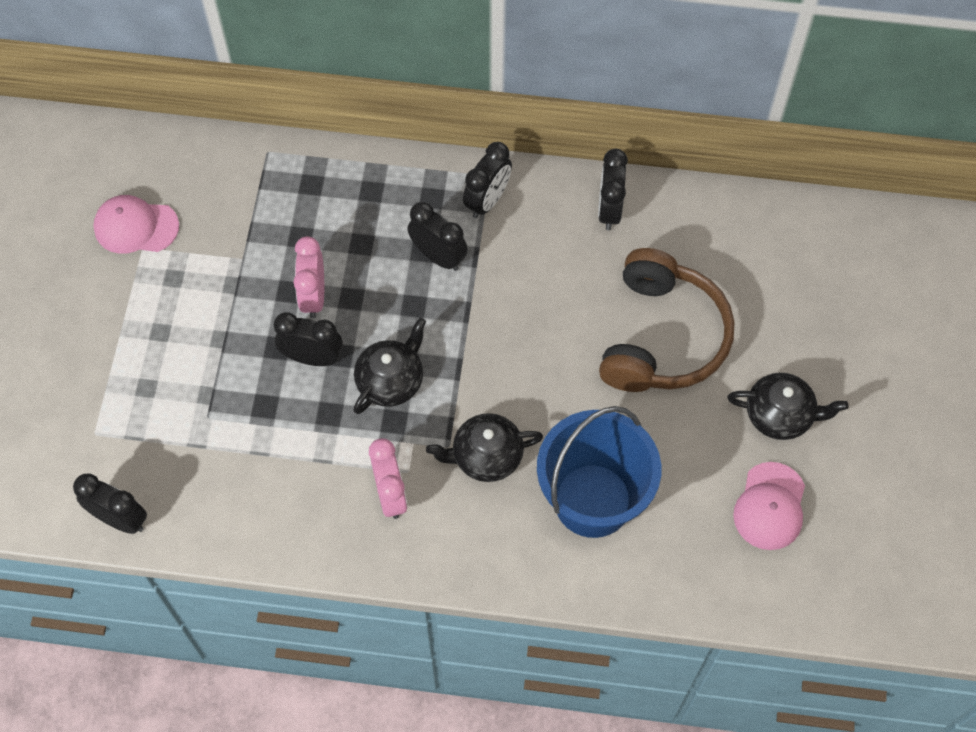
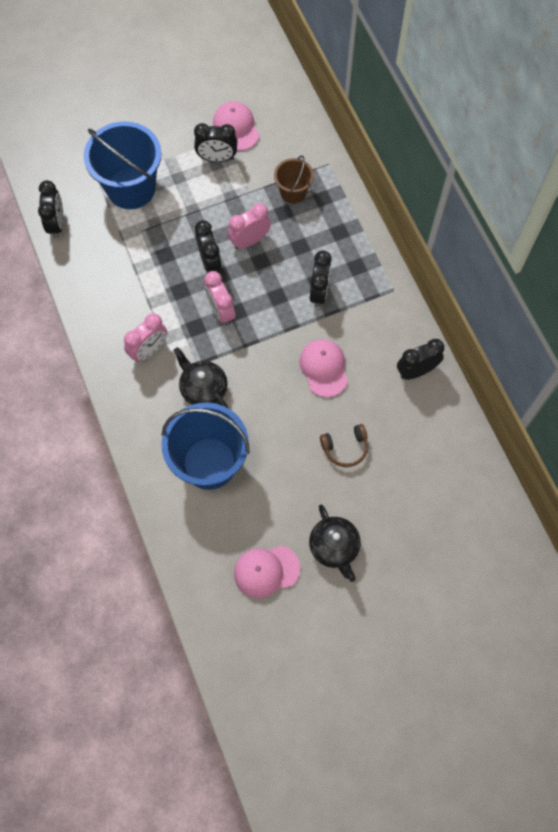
camera: 60 degrees right, 5 degrees up
black teapot [353,318,426,414] -> pink clock [204,271,235,325]
black clock [463,142,512,218] -> black clock moved to [194,123,237,162]
brown headphones [599,248,734,392] -> brown headphones [320,424,368,467], size x0.45
none -> blue bucket [84,121,162,209]
none -> brown bucket [274,155,314,204]
none -> pink cap [299,339,348,397]

